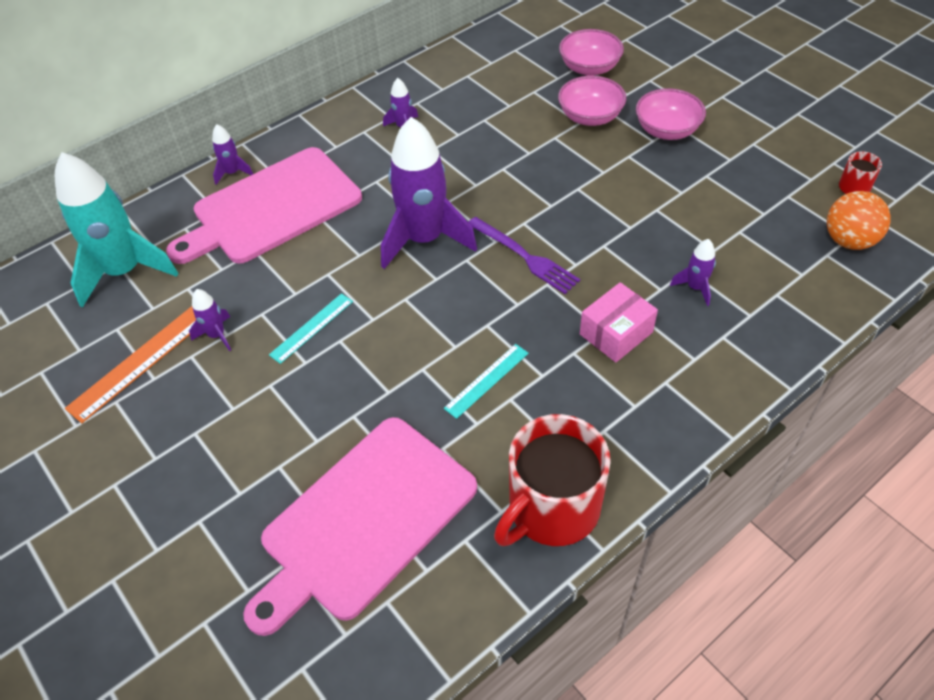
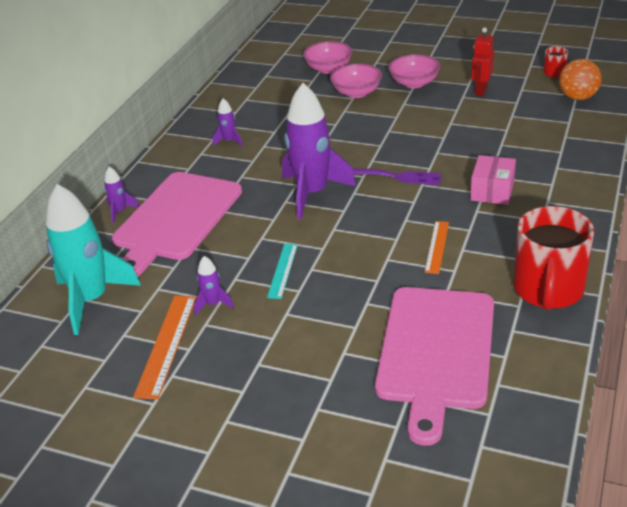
camera: 30 degrees left, 15 degrees down
turquoise ruler [444,344,529,419] -> orange ruler [424,221,449,274]
purple rocket [670,239,716,306] -> none
none -> red robot [471,27,494,96]

